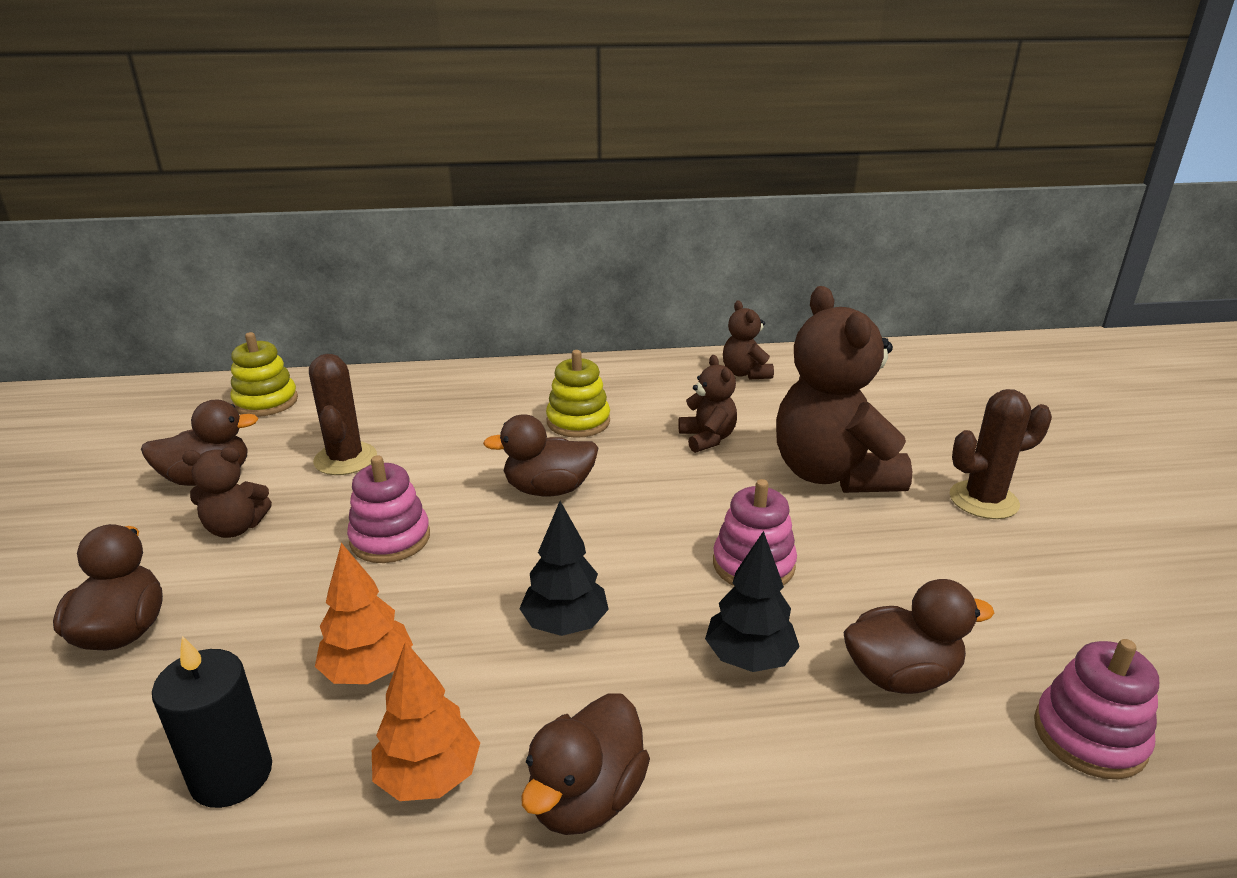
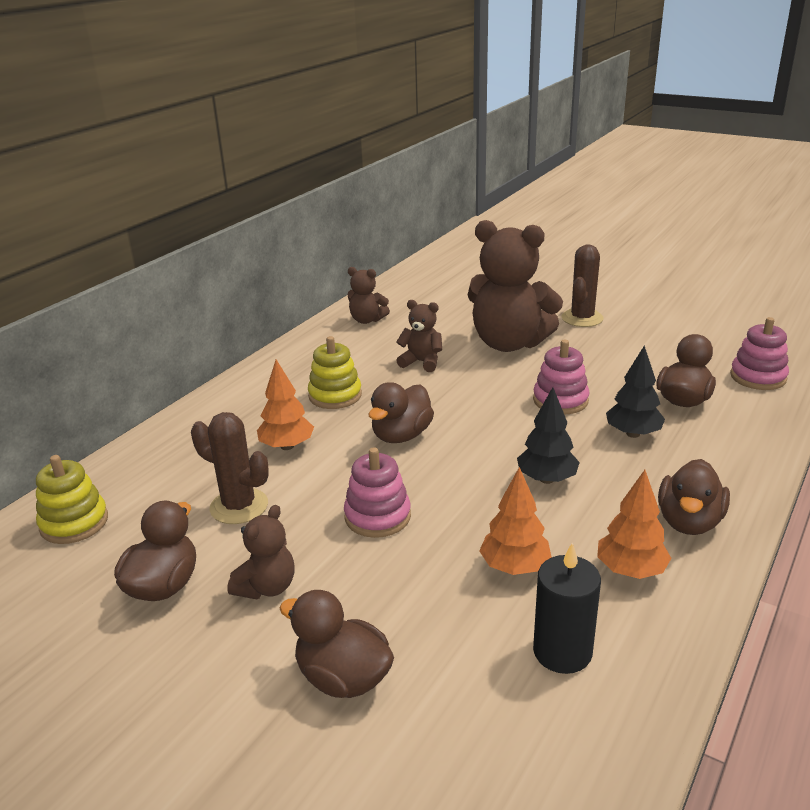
camera: 50 degrees left, 0 degrees up
brown duck [521,694,650,835] -> brown duck turned 45 degrees clockwise [658,459,730,535]
none -> orange tree [257,360,314,450]

